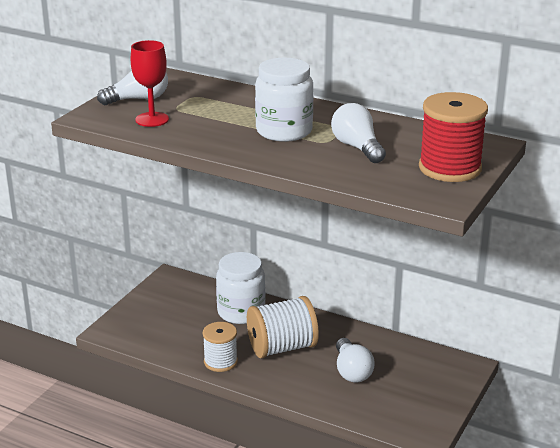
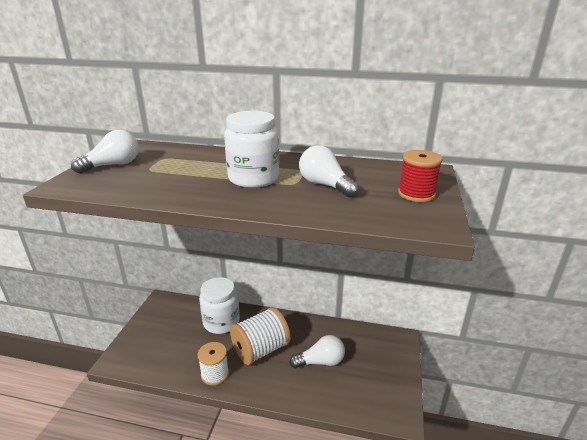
camera: 15 degrees left, 0 degrees up
red goblet [131,40,169,127] -> none
white light bulb [336,338,375,383] -> white light bulb turned 75 degrees counterclockwise [289,335,345,368]
red spool [419,92,488,182] -> red spool [398,150,443,202], size x0.64

